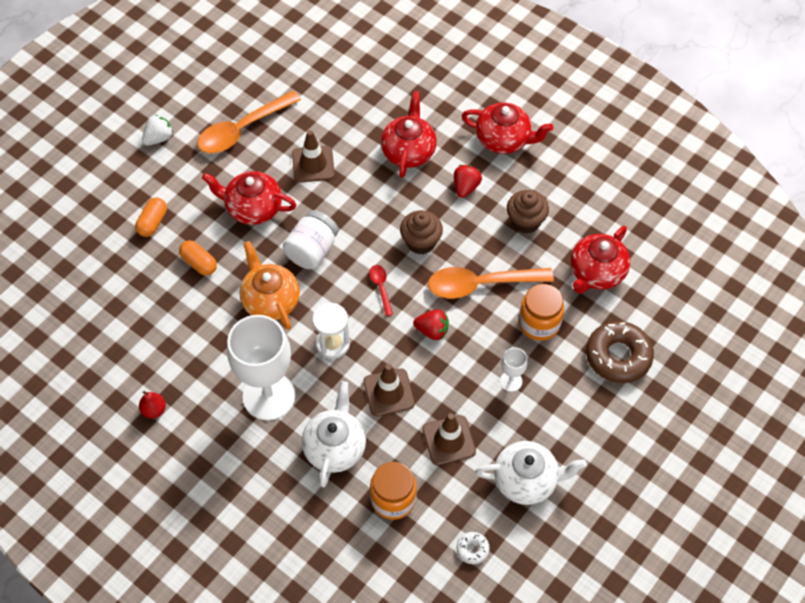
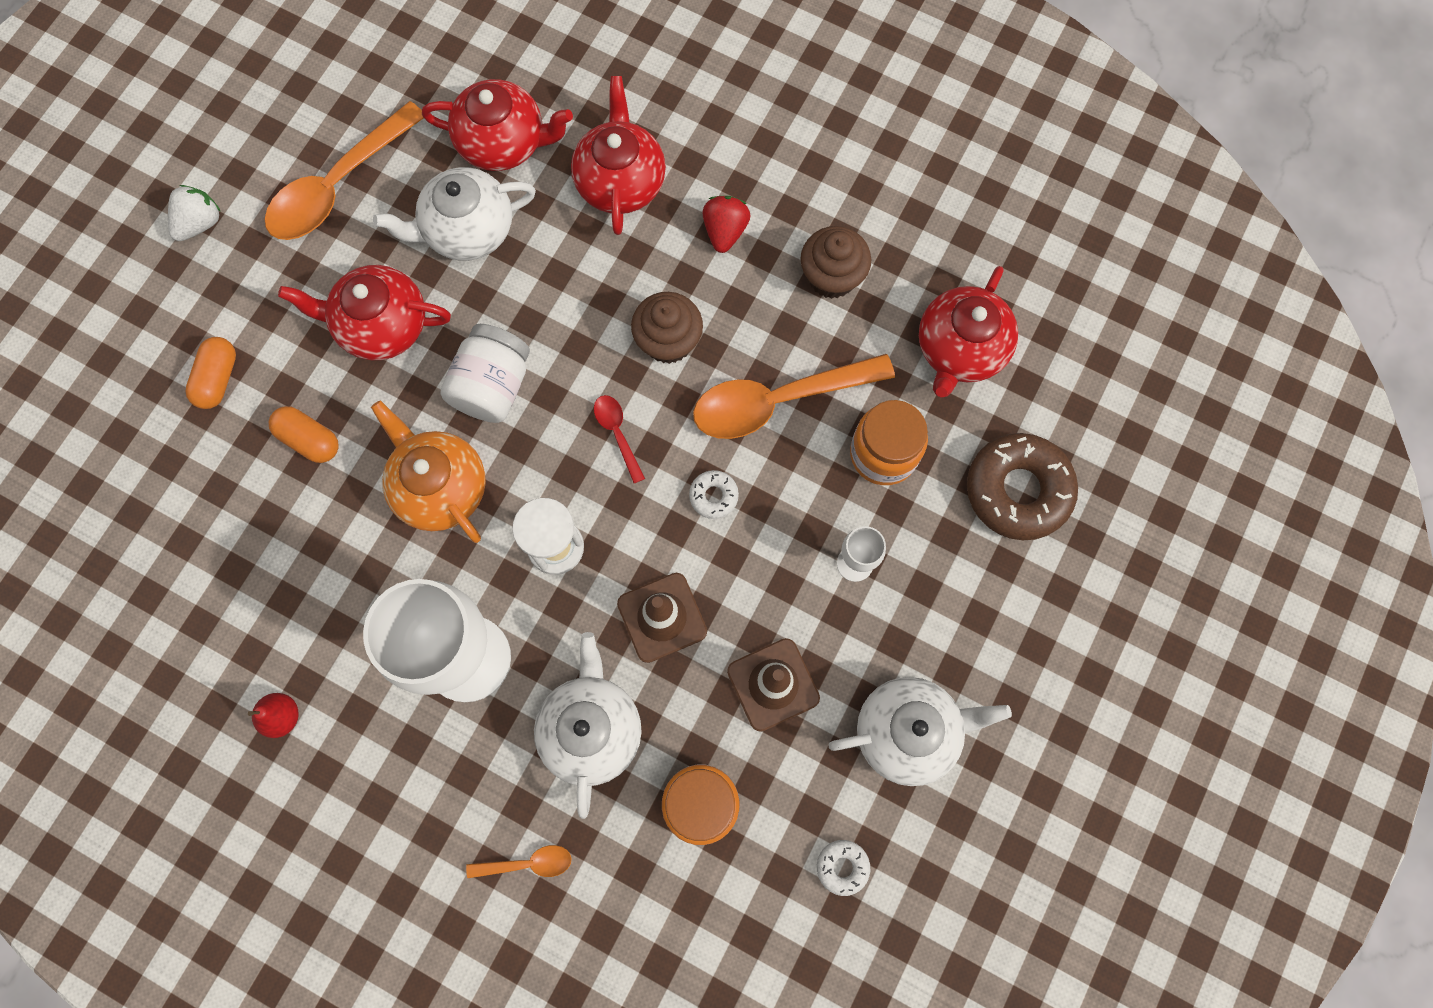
camera: 10 degrees left, 15 degrees up
brown traffic cone [292,130,335,183] -> white teapot [373,167,536,261]
red strawberry [413,309,449,340] -> white donut [689,470,739,519]
red teapot [462,102,553,154] -> red teapot moved to [422,79,573,171]
none -> orange spoon [466,845,572,878]

